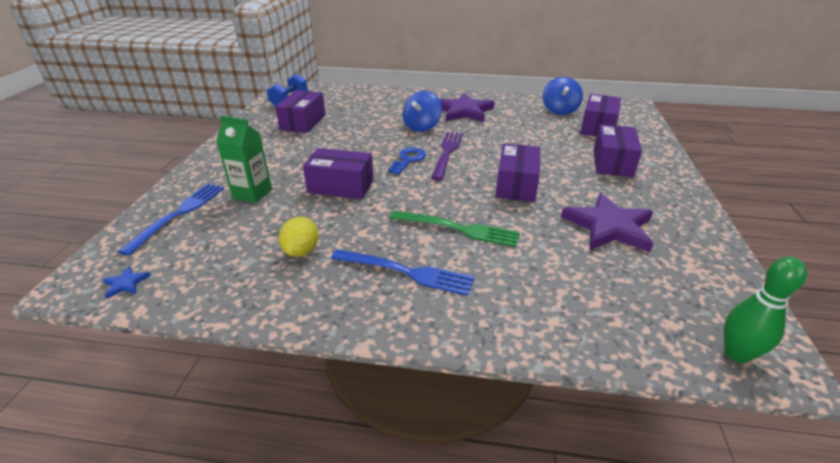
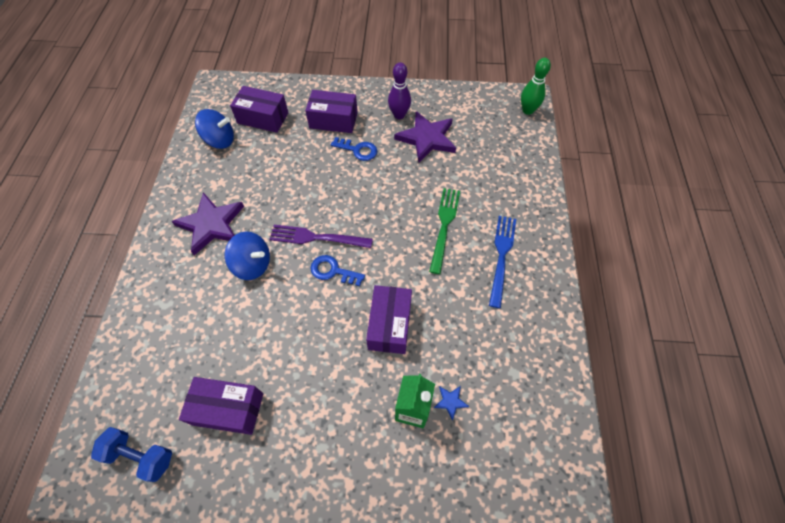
camera: 95 degrees left, 25 degrees up
blue star [103,266,151,299] -> blue star moved to [434,386,469,421]
blue fork [118,183,225,256] -> none
yellow lemon [279,217,318,257] -> none
purple box [496,143,540,202] -> none
none -> blue key [331,137,377,161]
none -> purple bowling pin [388,62,411,119]

